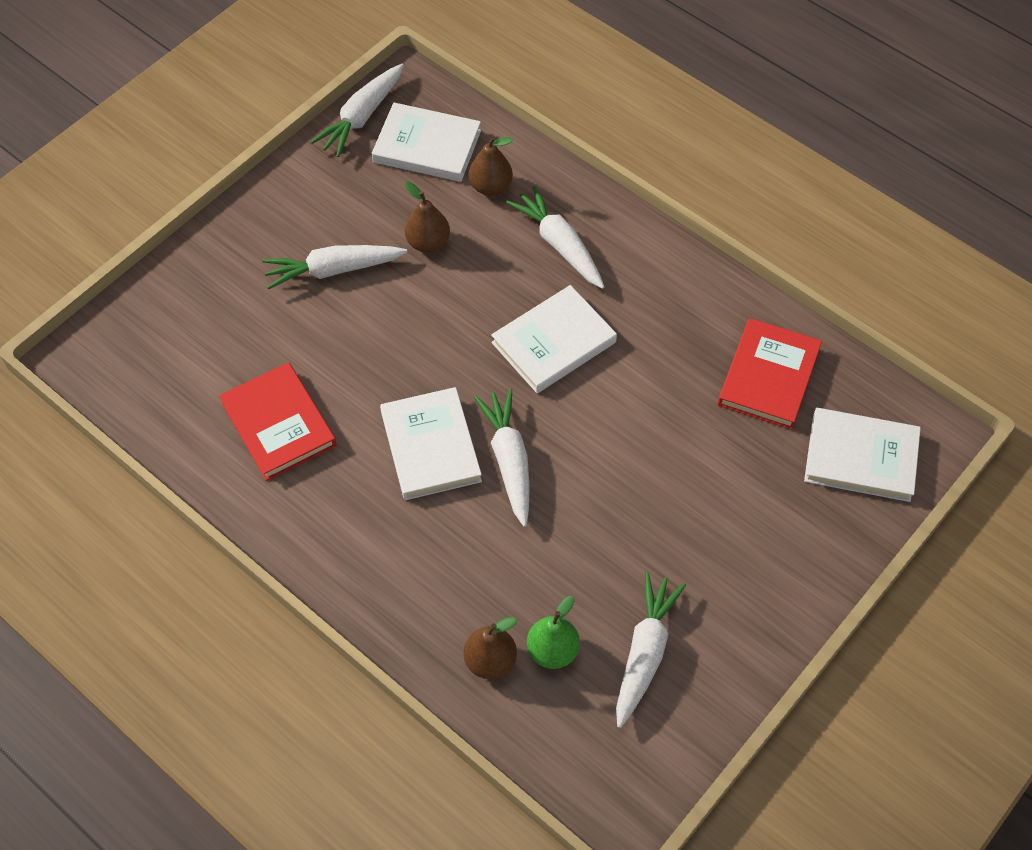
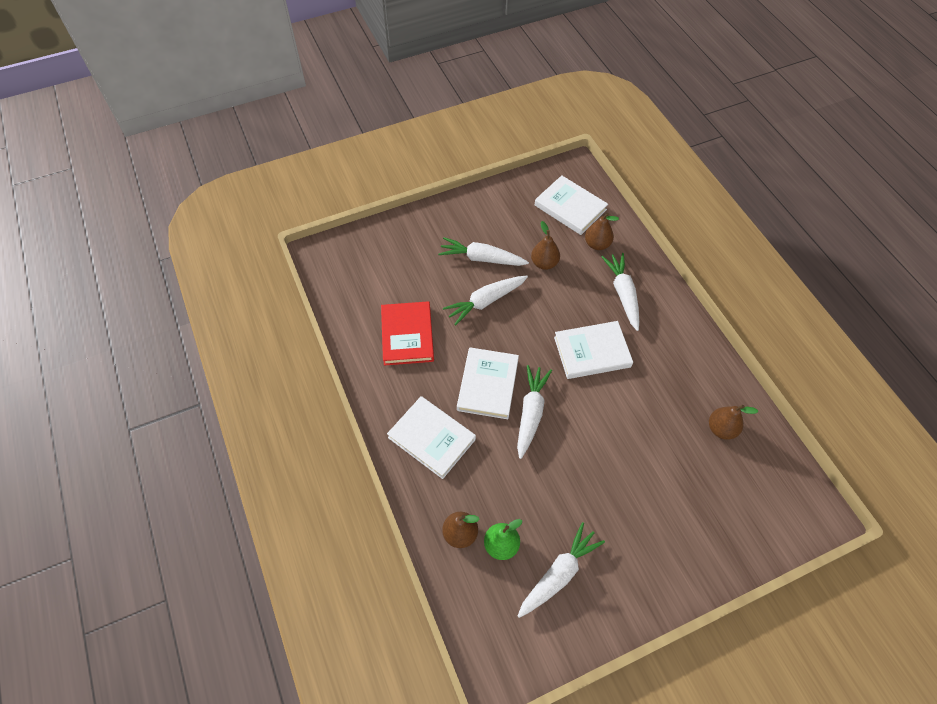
camera: 25 degrees right, 0 degrees up
white carrot [310,64,404,157] -> white carrot moved to [443,275,528,326]
red book [718,318,822,430] -> brown pear [709,405,759,440]
white book [804,408,921,502] -> white book moved to [387,396,476,479]

